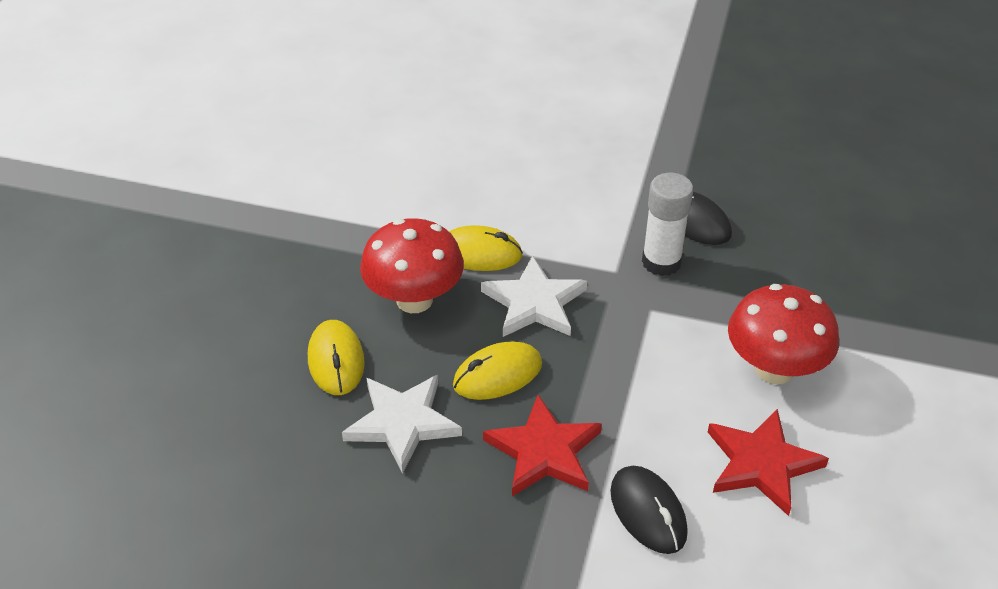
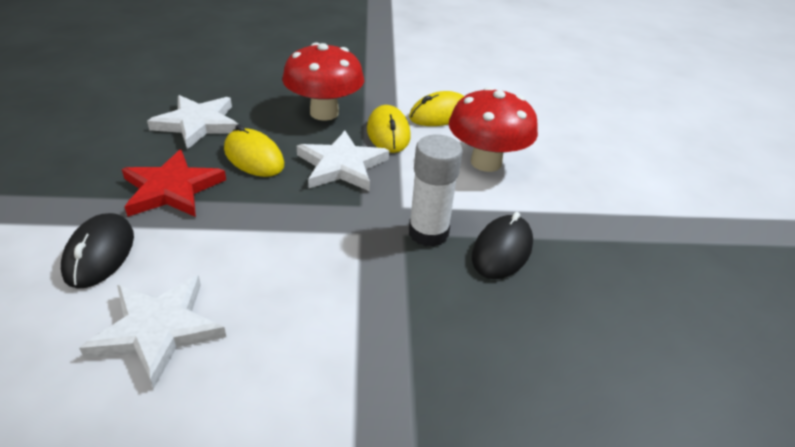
camera: 70 degrees right, 5 degrees down
yellow mouse [308,320,365,395] -> yellow mouse moved to [409,91,464,126]
black mouse [610,466,688,554] -> black mouse turned 45 degrees counterclockwise [61,213,134,289]
red star [708,409,829,516] -> white star [79,275,226,388]
red mushroom [728,284,839,384] -> red mushroom moved to [449,87,538,172]

